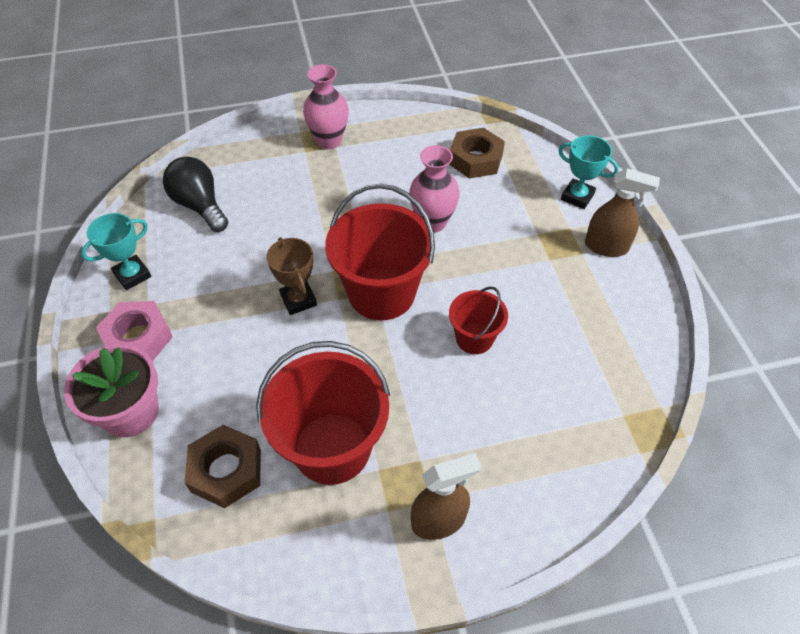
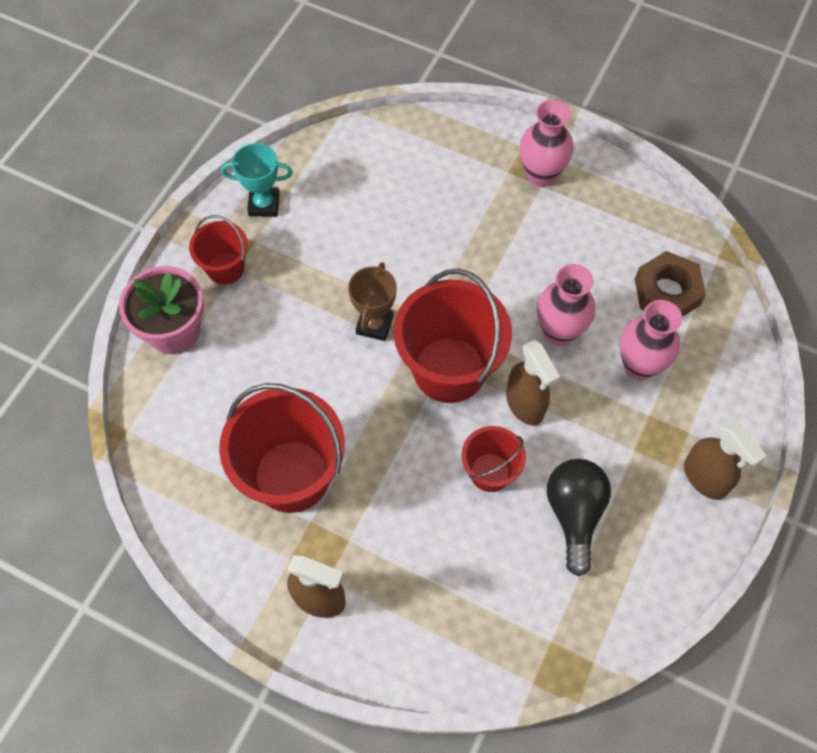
camera: 40 degrees right, 10 degrees up
pink nut [96,301,173,361] -> red bucket [189,215,248,285]
black light bulb [163,157,228,232] -> black light bulb moved to [547,459,611,577]
brown nut [185,425,261,508] -> none
turquoise trophy [558,135,619,209] -> none
none -> brown spray bottle [506,340,560,425]
none -> pink vase [619,300,682,380]

